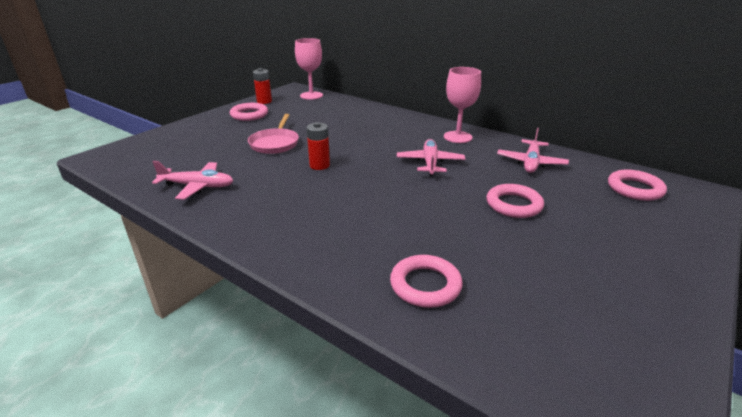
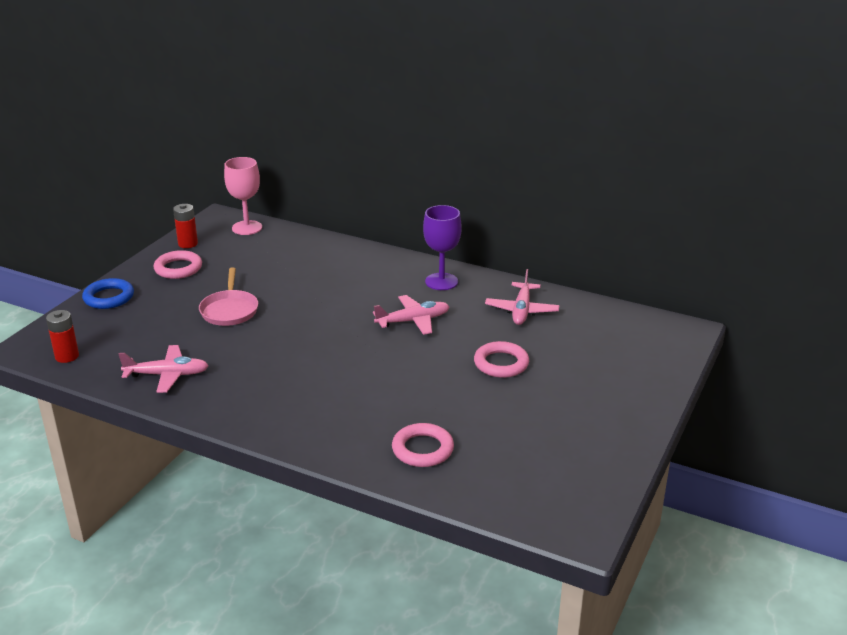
camera: 10 degrees left, 0 degrees up
red battery [306,122,330,170] -> red battery moved to [46,310,79,363]
pink plane [397,139,465,176] -> pink plane turned 75 degrees clockwise [373,295,450,335]
pink goblet [444,67,481,143] -> purple goblet [423,205,462,290]
pink ring [608,170,667,201] -> none
none -> blue ring [82,278,134,309]

